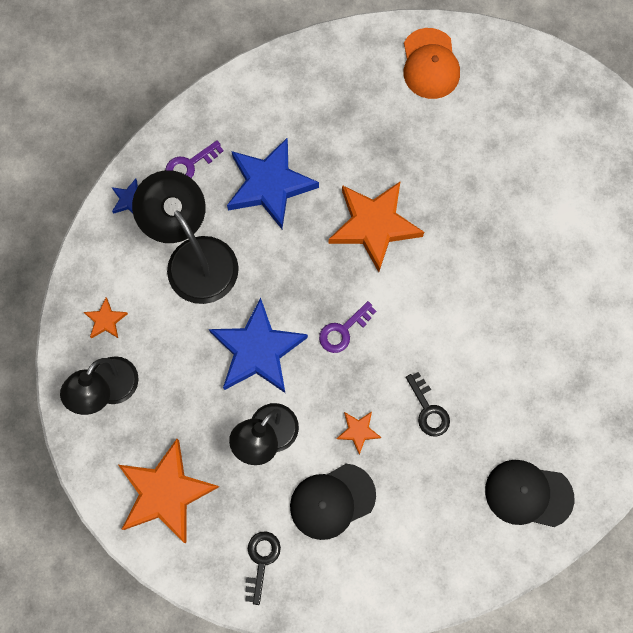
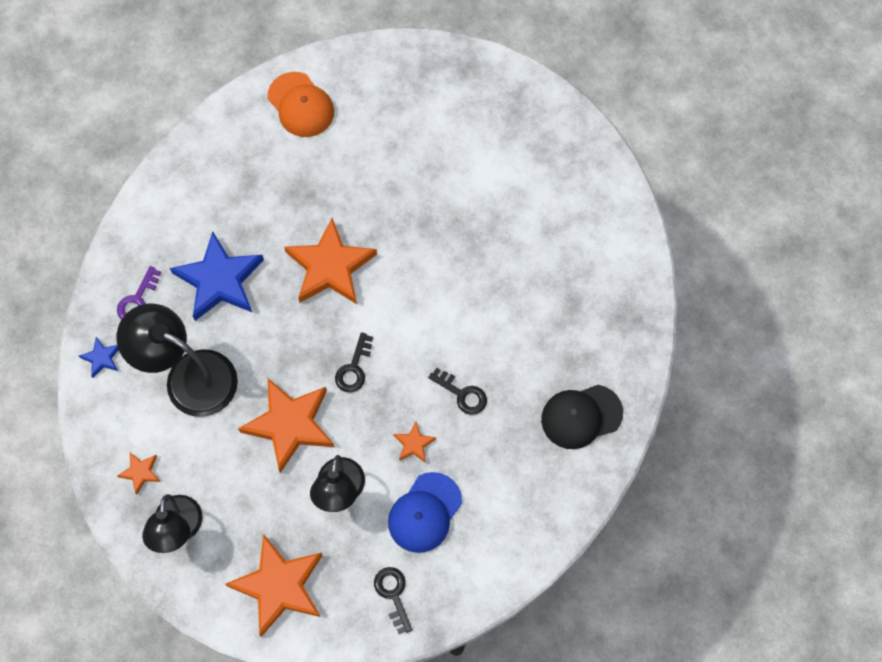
camera: 30 degrees left, 5 degrees down
blue star [209,297,308,393] -> orange star [238,379,334,473]
black cap [290,464,376,540] -> blue cap [388,472,462,553]
purple key [319,301,376,353] -> black key [335,332,373,393]

